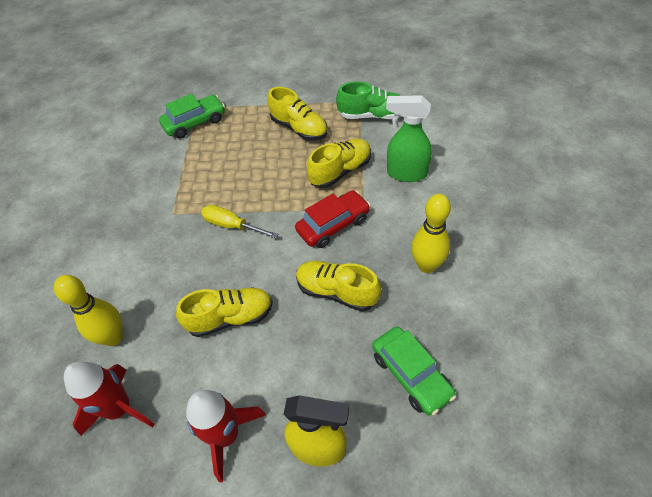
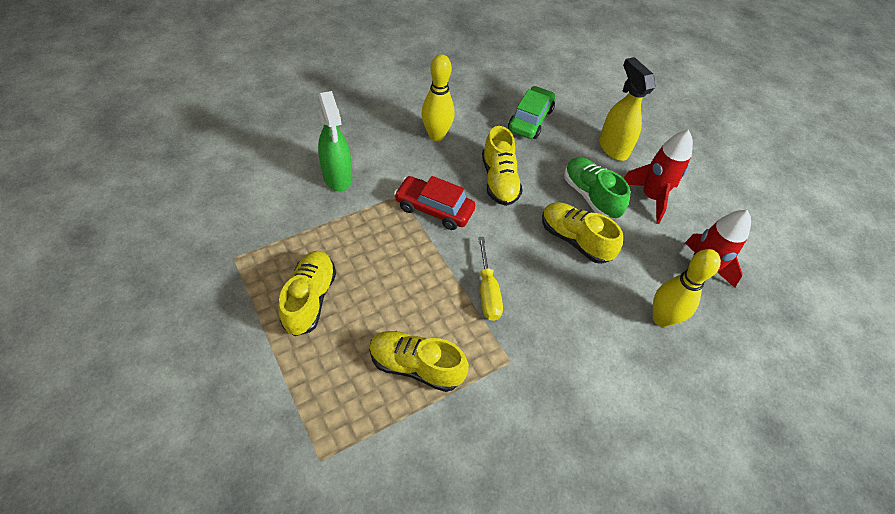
camera: 130 degrees left, 0 degrees up
green car [159,94,225,139] -> none
yellow shoe [307,139,371,188] -> yellow shoe moved to [369,331,469,392]
green shoe [336,81,401,119] -> green shoe moved to [564,157,630,219]

